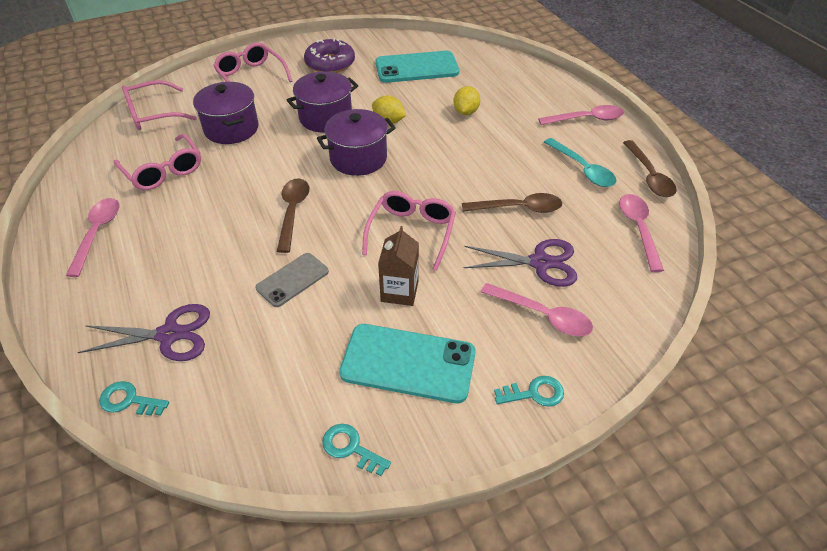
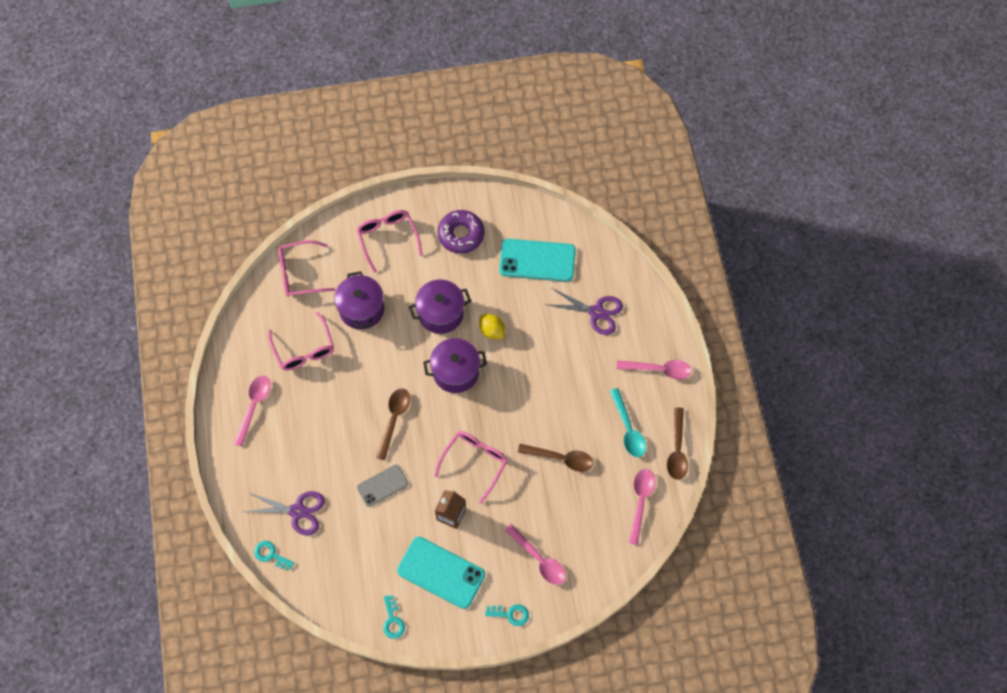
camera: 15 degrees right, 20 degrees up
turquoise key [322,424,391,476] -> turquoise key turned 150 degrees counterclockwise [383,595,405,639]
yellow lemon [453,86,480,115] -> none
purple scissors [464,239,577,287] -> purple scissors moved to [545,288,623,335]

